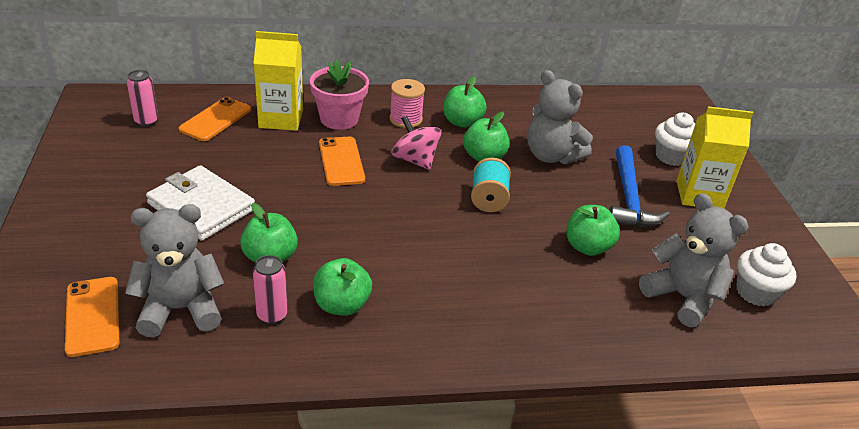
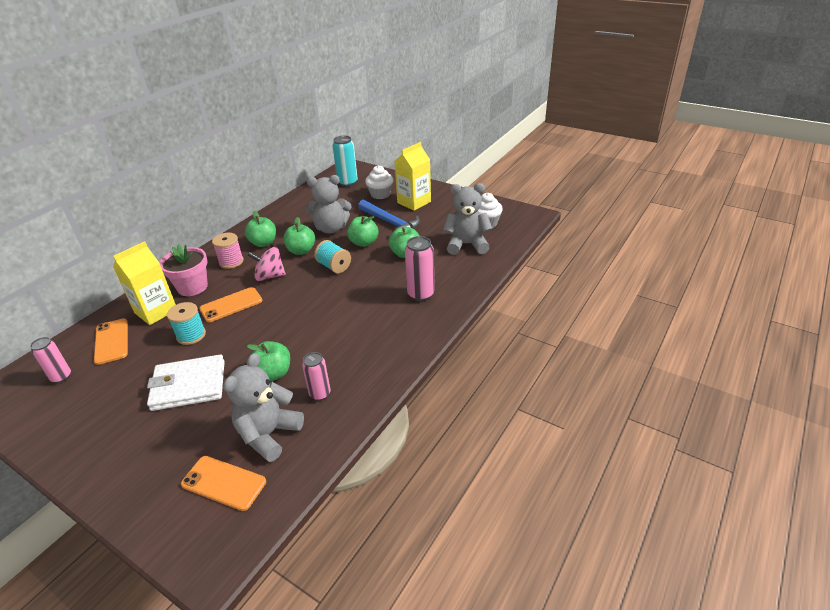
camera: 45 degrees left, 0 degrees up
green apple [313,258,372,316] -> green apple moved to [347,216,378,247]
orange phone [319,137,365,186] -> orange phone turned 60 degrees counterclockwise [199,287,263,322]
none -> turquoise spool [167,302,206,345]
none -> turquoise can [333,136,358,187]
none -> pink can [405,236,435,301]

